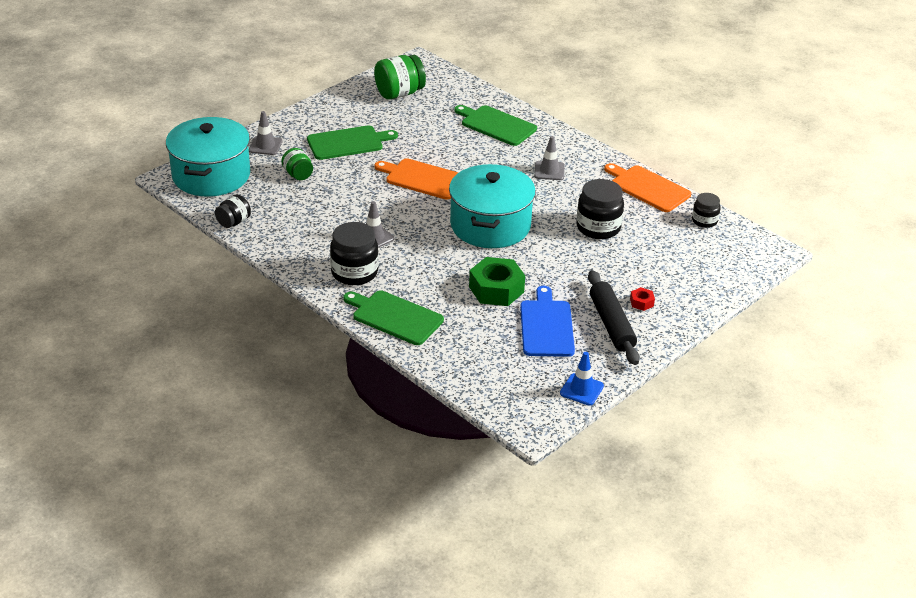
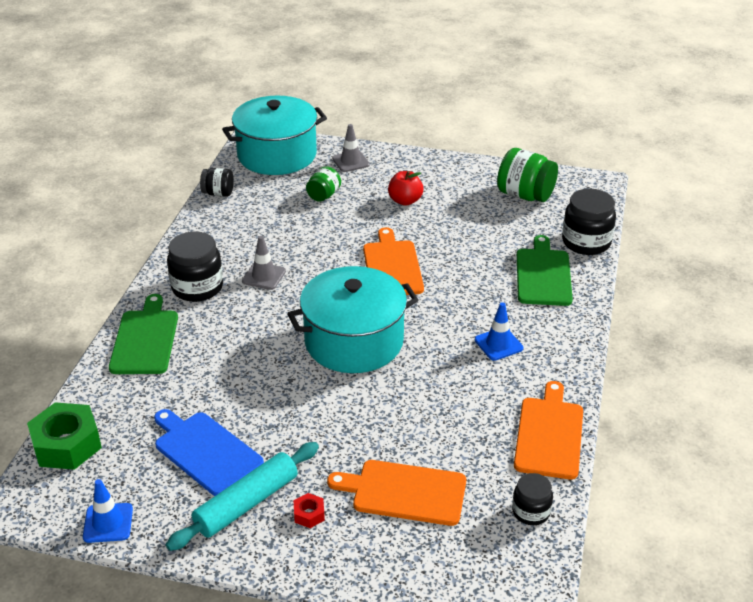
camera: 60 degrees right, 0 degrees up
green cutting board [307,125,398,160] -> red apple [388,171,423,206]
green nut [469,257,525,306] -> green nut moved to [27,402,102,470]
blue cutting board [520,286,575,357] -> blue cutting board turned 105 degrees counterclockwise [154,409,264,496]
grey traffic cone [534,136,565,180] -> blue traffic cone [475,302,523,361]
black jar [576,179,624,239] -> black jar moved to [562,189,616,255]
black rolling pin [588,270,640,365] -> turquoise rolling pin [166,442,319,551]
none -> orange cutting board [327,460,466,526]

